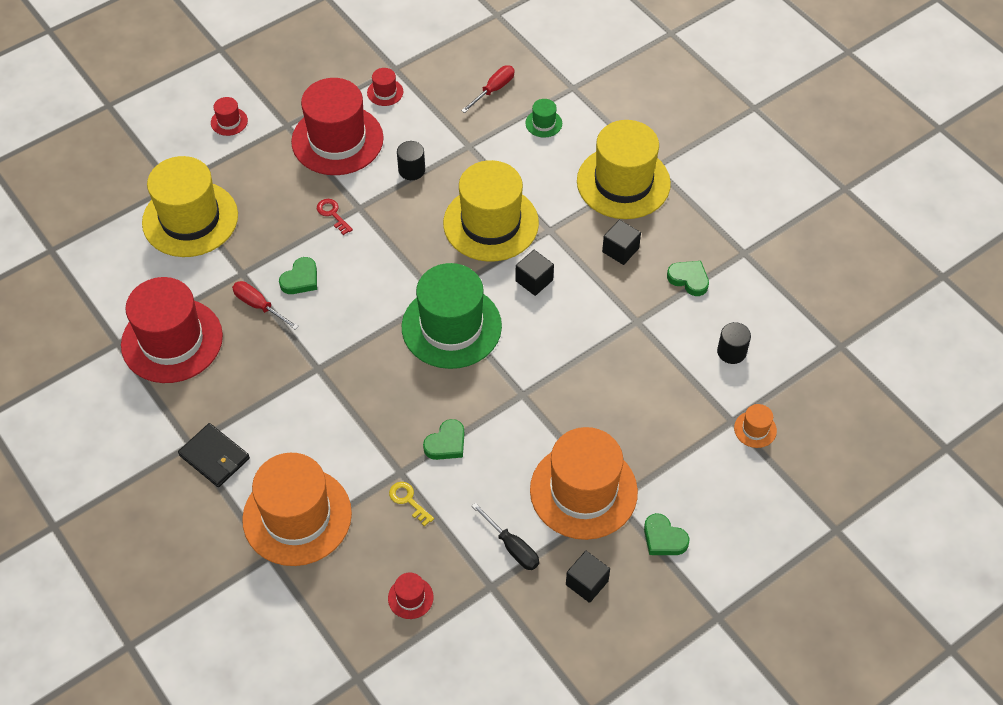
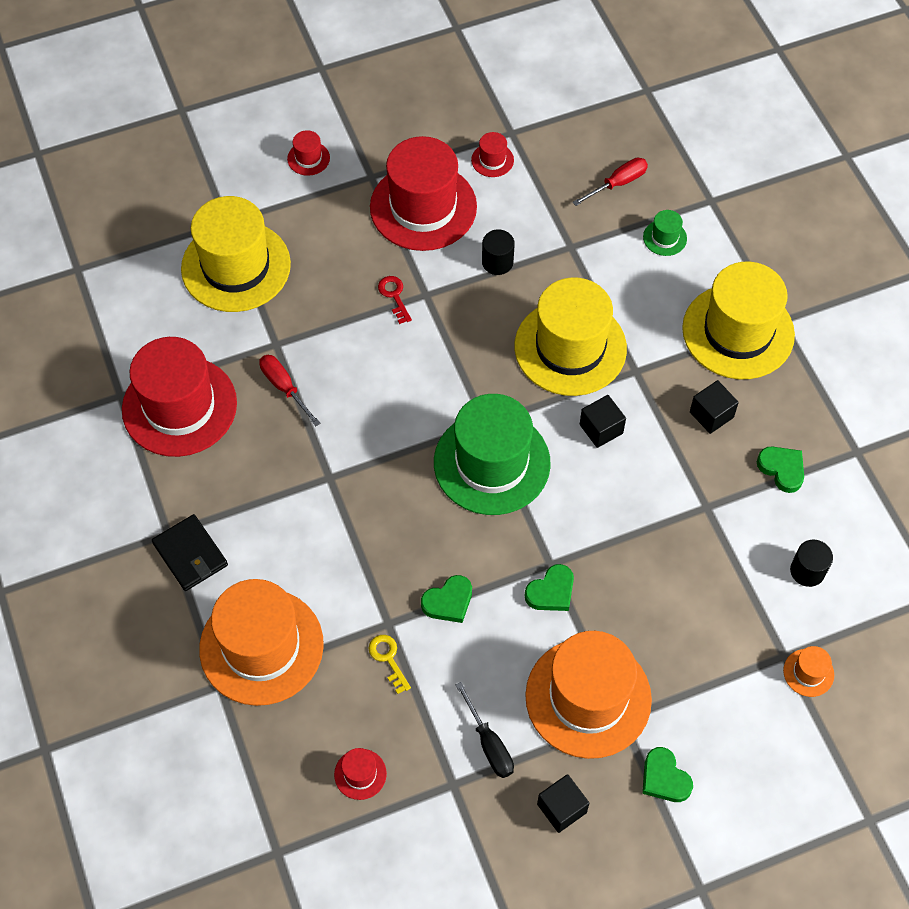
camera: 15 degrees right, 5 degrees up
green heart [279,257,317,294] -> green heart moved to [525,564,574,611]

